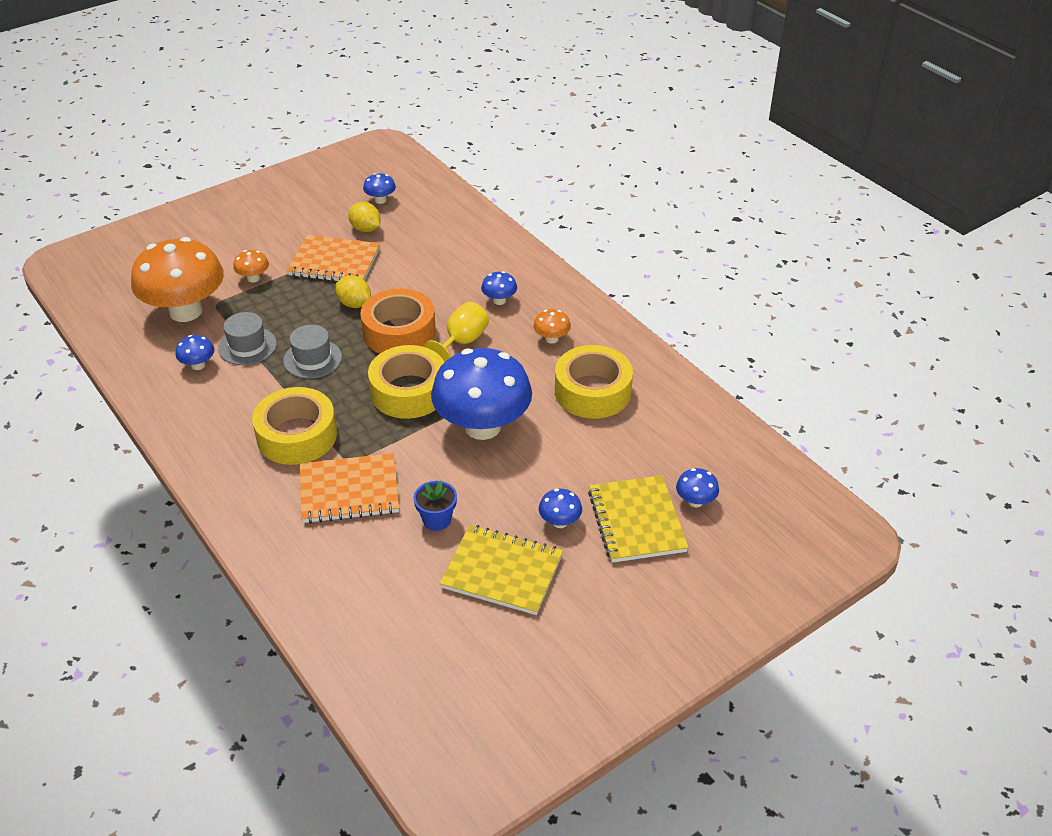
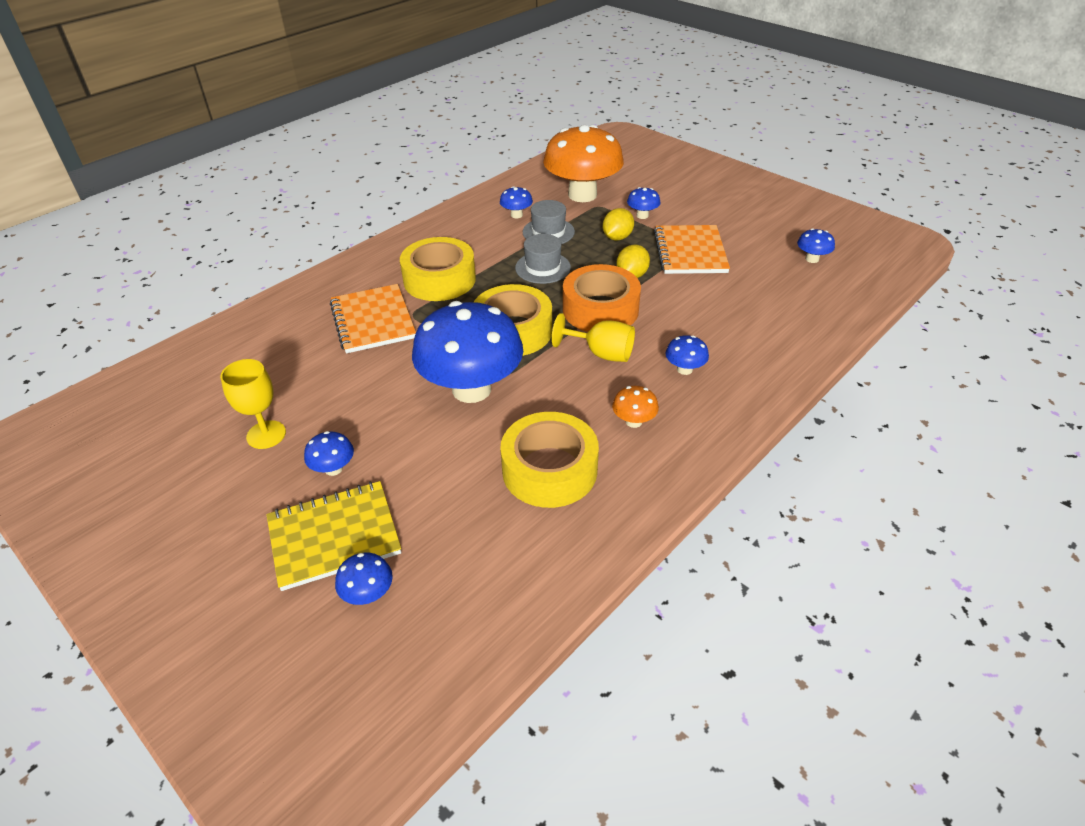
camera: 80 degrees right, 0 degrees up
orange mushroom [233,250,269,283] -> blue mushroom [627,187,661,219]
yellow lemon [348,202,381,232] -> yellow lemon moved to [603,208,634,241]
blue flower pot [413,481,457,531] -> none
yellow notebook [440,525,563,615] -> yellow goblet [220,359,286,449]

